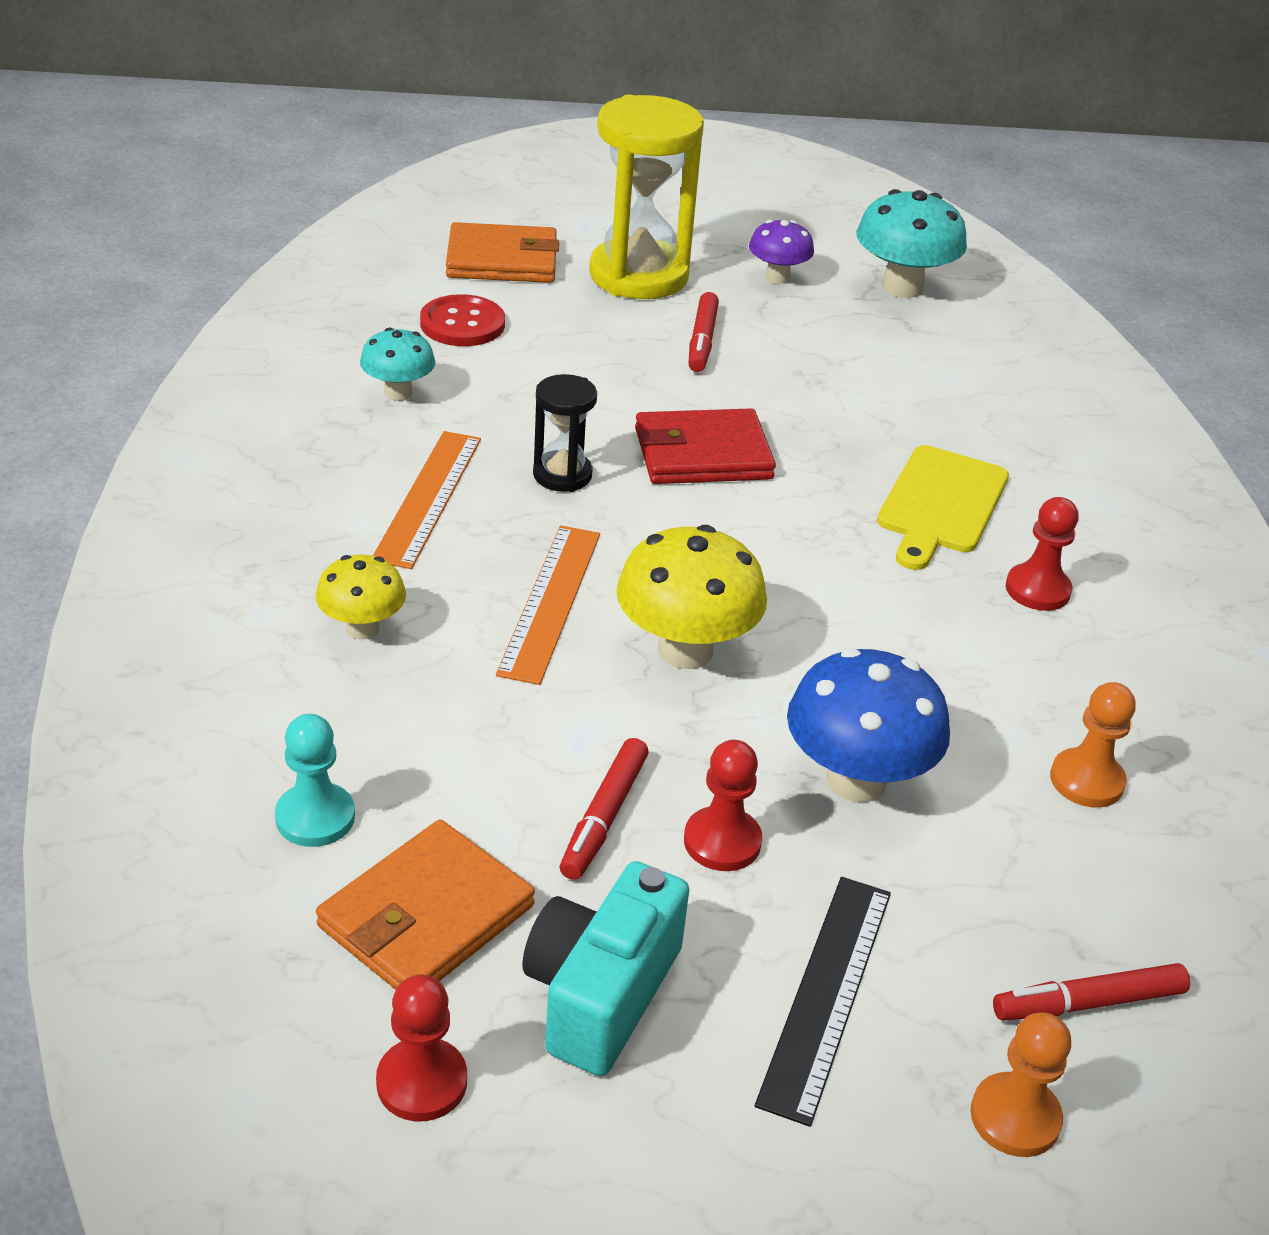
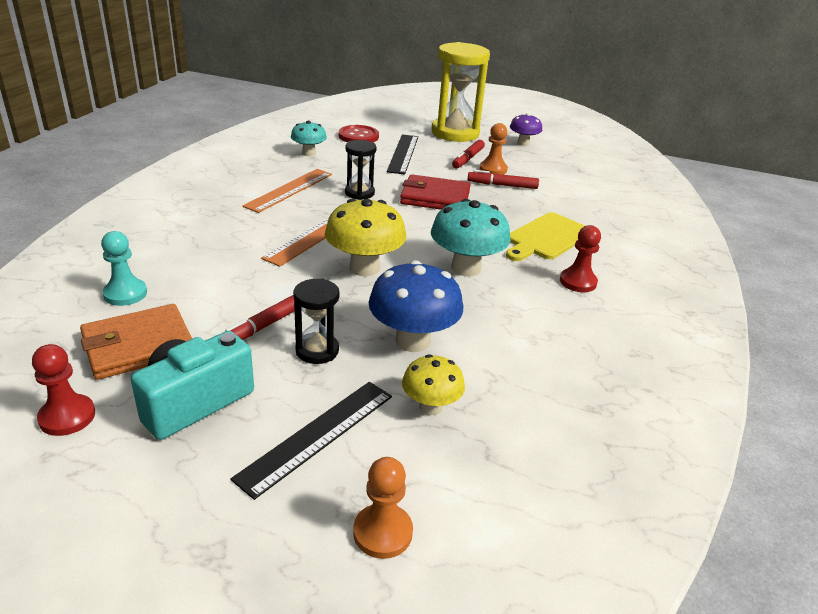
camera: 20 degrees right, 5 degrees down
yellow mushroom [316,555,406,639] -> yellow mushroom moved to [402,354,465,415]
orange wallet [446,222,559,283] -> none
red pawn [684,740,762,871] -> black hourglass [293,278,340,364]
turquoise mushroom [856,189,967,298] -> turquoise mushroom moved to [431,199,511,276]
red marker [993,963,1190,1021] -> red marker moved to [467,170,539,189]
orange pawn [1050,682,1136,808] -> orange pawn moved to [480,123,508,175]
none -> black ruler [387,134,418,175]

